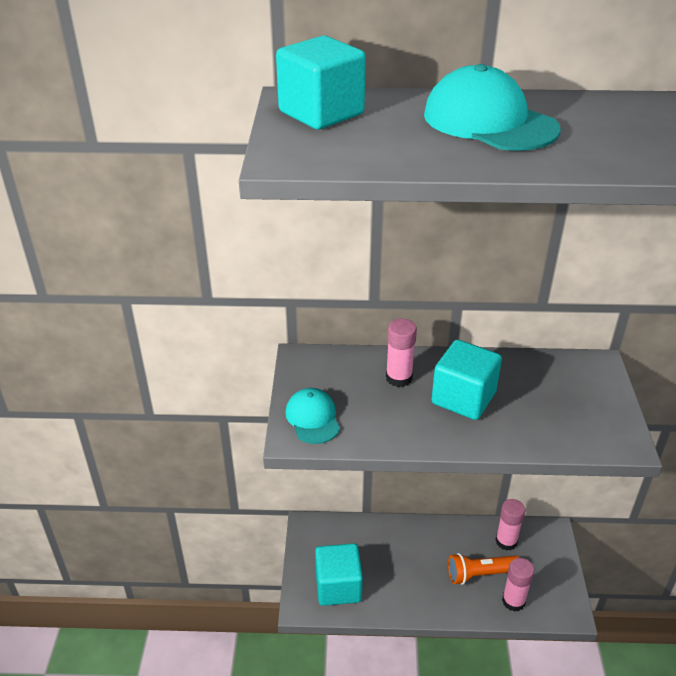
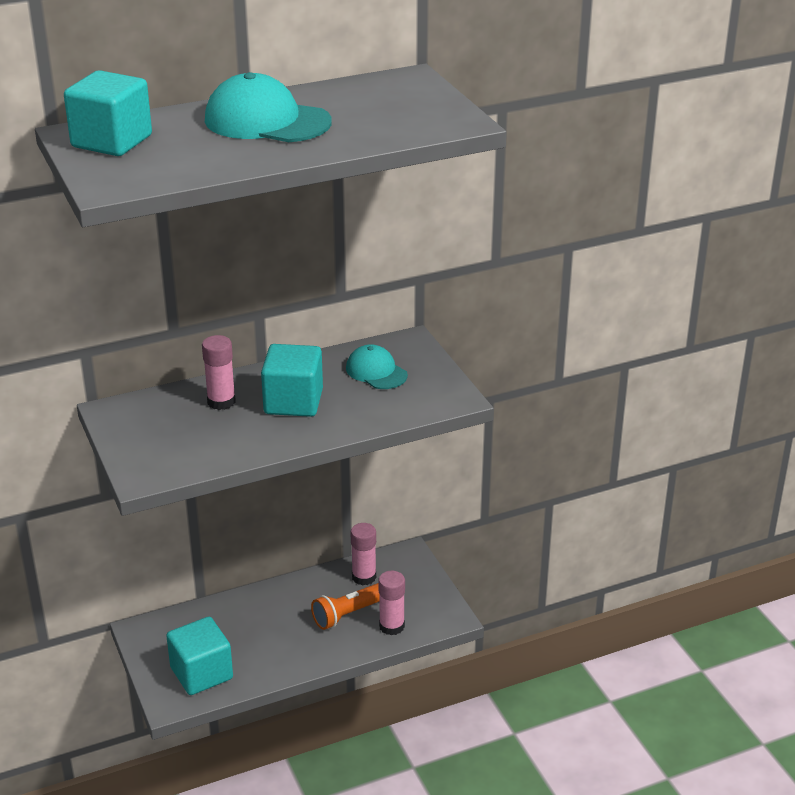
camera: 25 degrees left, 5 degrees down
turquoise cap [285,388,340,444] -> turquoise cap moved to [346,344,408,389]

